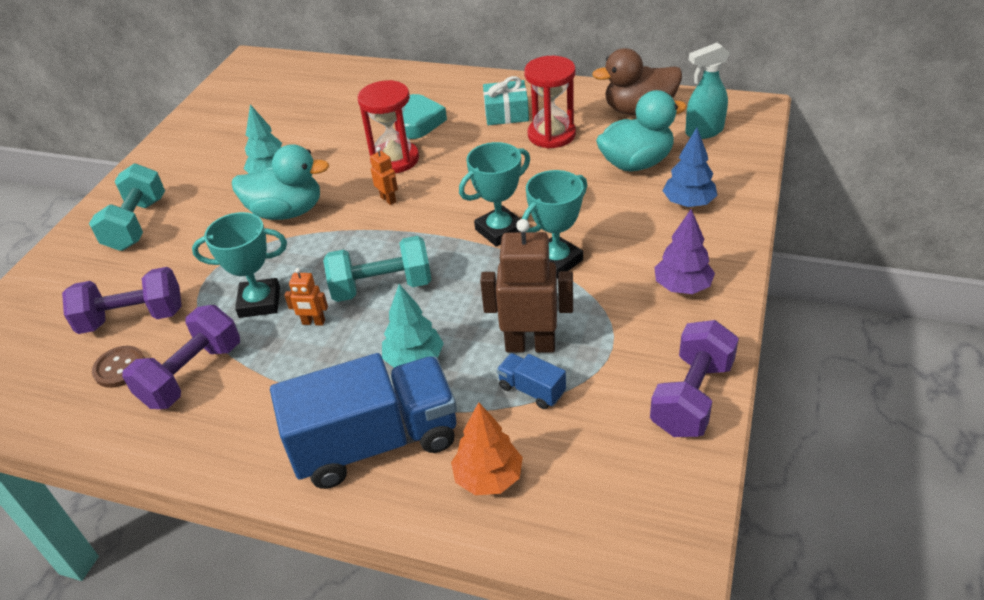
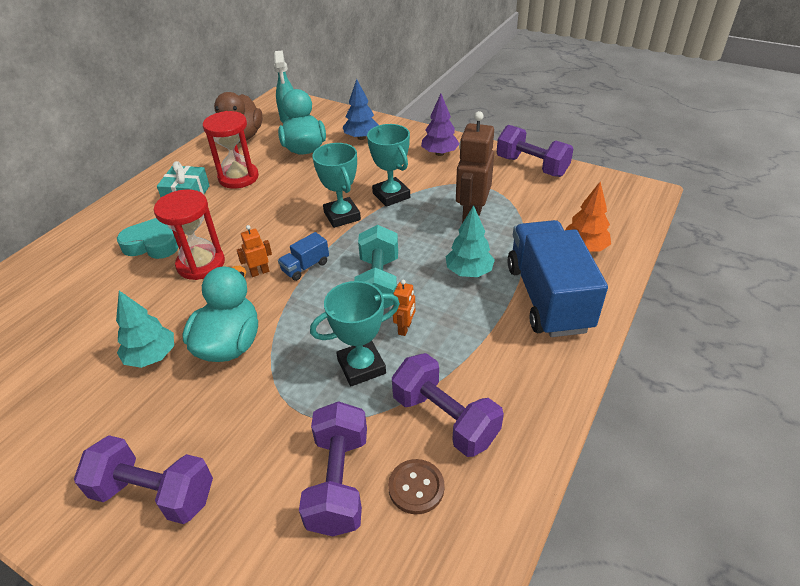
camera: 80 degrees left, 0 degrees up
turquoise dumbbell [89,163,165,251] -> purple dumbbell [74,435,213,524]
turquoise trophy [192,212,287,318] -> turquoise trophy turned 60 degrees clockwise [310,281,400,386]
blue truck [497,353,566,409] -> blue truck moved to [278,232,329,281]

